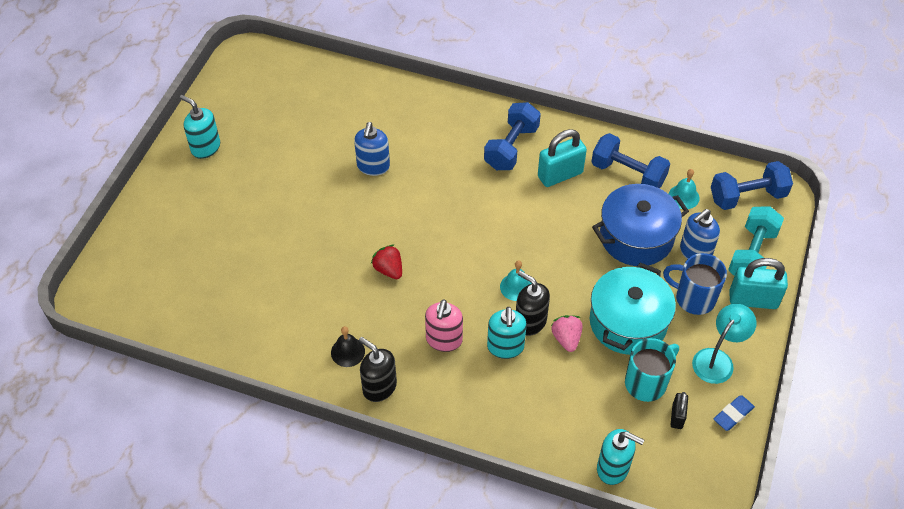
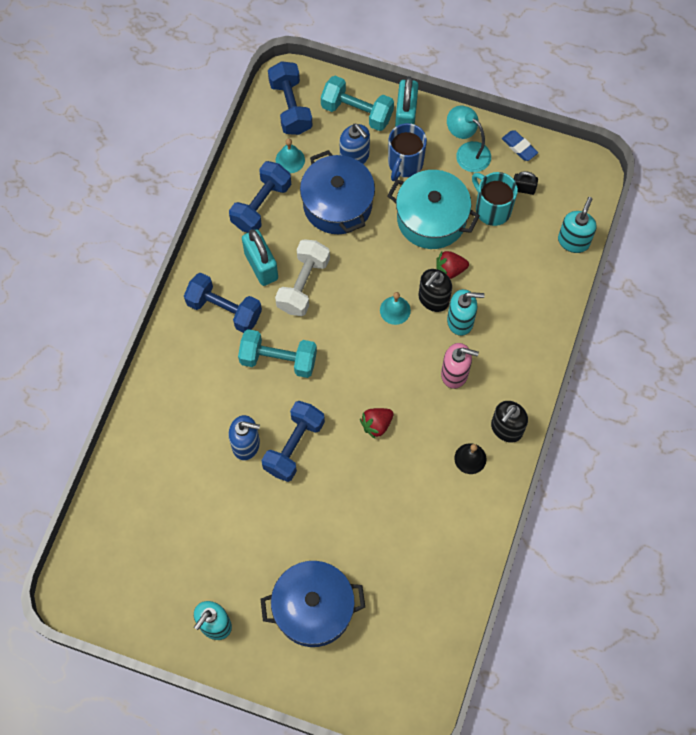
camera: 90 degrees left, 15 degrees up
pink strawberry [551,315,582,352] -> red strawberry [436,251,469,279]
none -> turquoise dumbbell [238,329,317,378]
none -> blue dumbbell [261,401,325,482]
none -> blue pot [261,561,365,647]
none -> white dumbbell [275,239,330,316]

